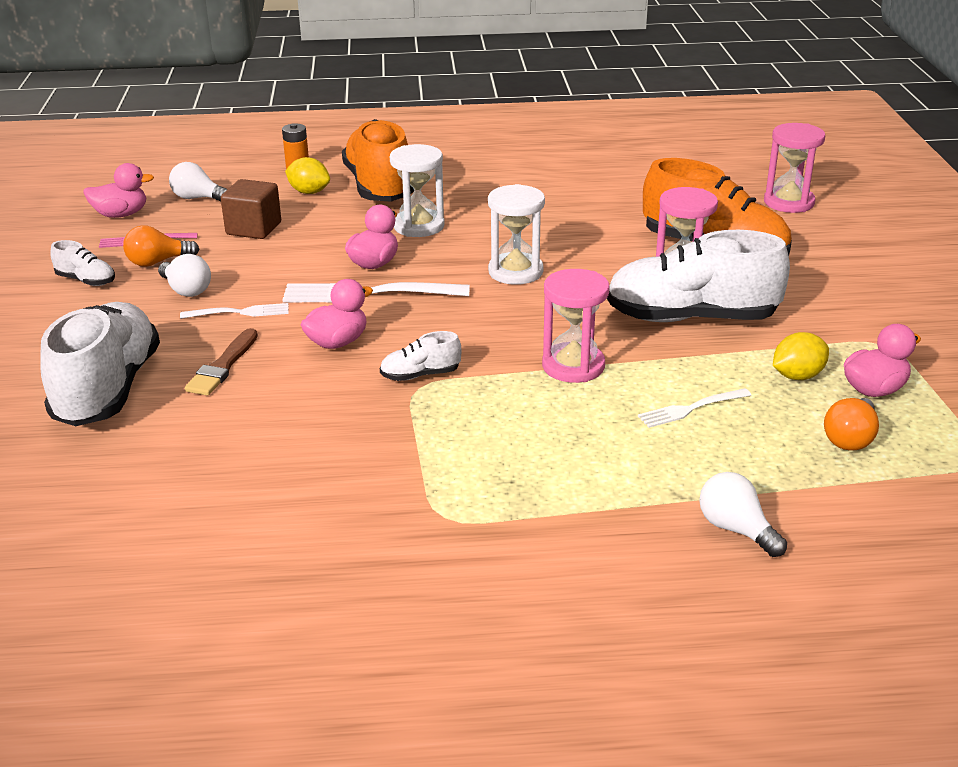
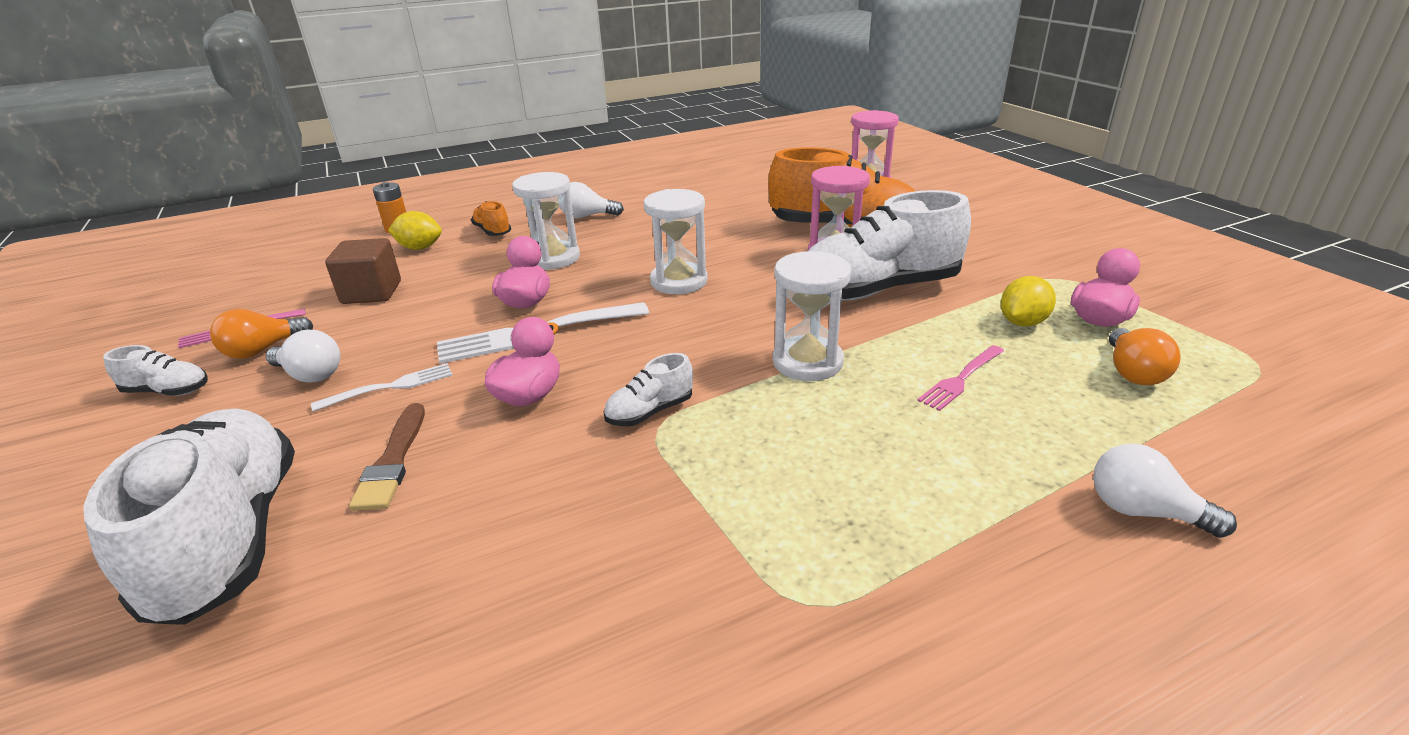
camera: 20 degrees left, 0 degrees up
pink duck [83,163,154,218] -> none
white light bulb [169,162,228,201] -> white light bulb moved to [560,182,624,218]
orange shoe [342,119,414,202] -> orange shoe [471,201,511,236], size x0.44
pink hourglass [542,269,610,383] -> white hourglass [773,251,851,381]
white fork [638,388,751,428] -> pink fork [917,345,1004,411]

